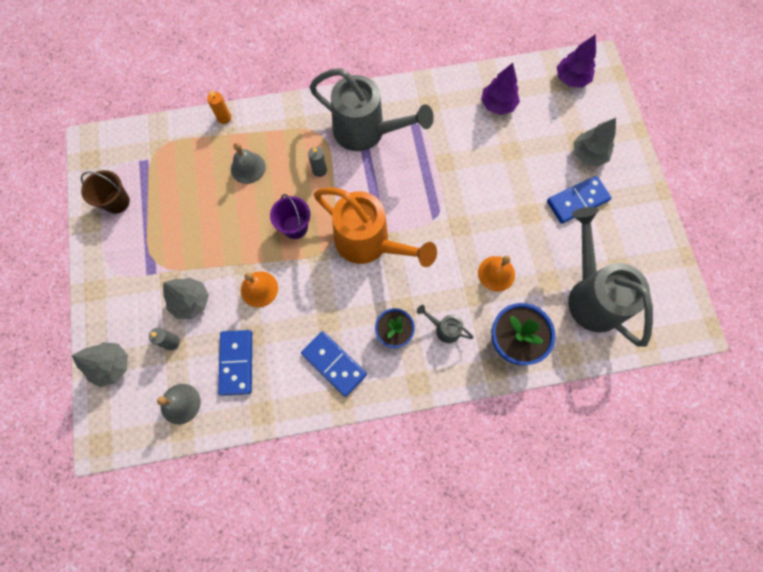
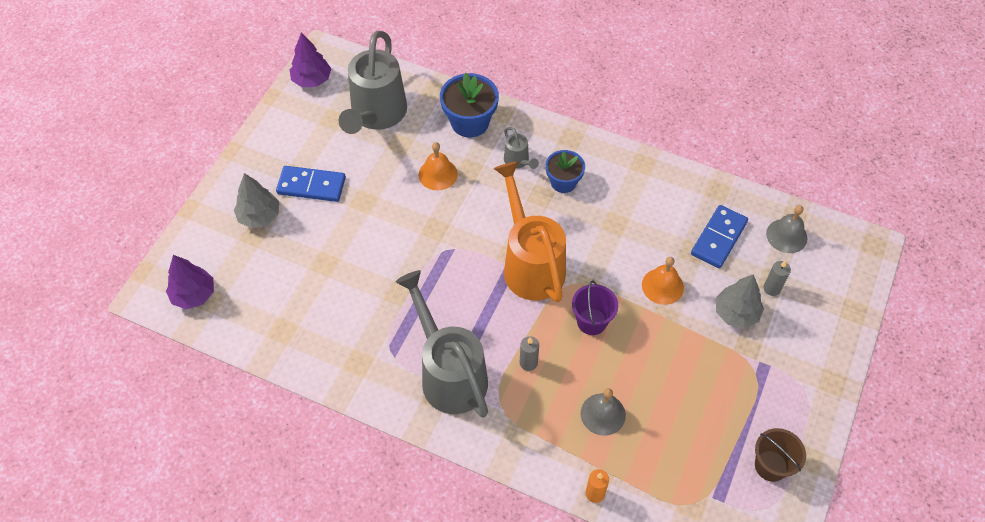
camera: 145 degrees left, 15 degrees down
grey tree [72,342,128,387] -> none
blue domino [301,331,367,397] -> none
purple tree [481,63,520,115] -> purple tree moved to [290,33,331,87]

